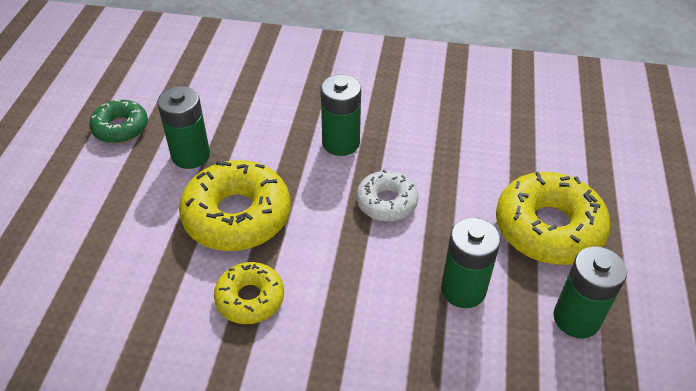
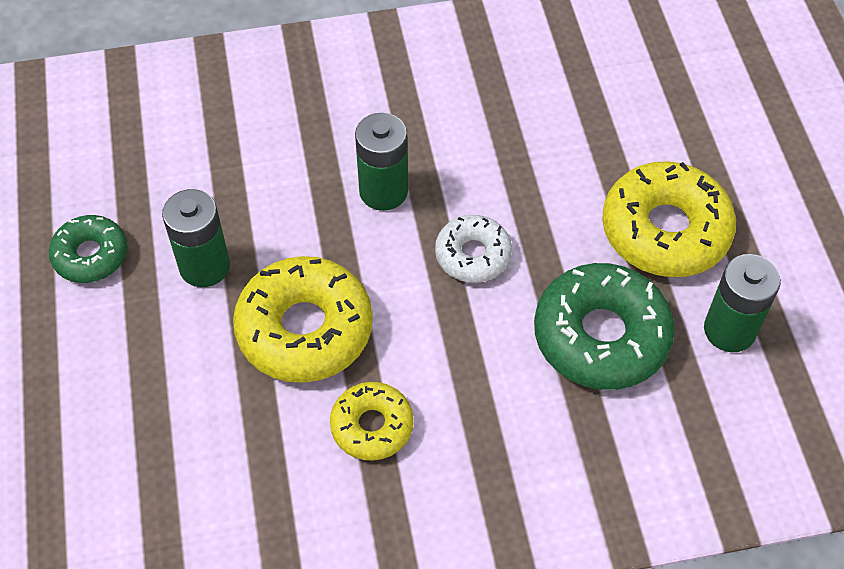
camera: 20 degrees left, 10 degrees up
green battery [441,218,501,308] -> green donut [534,263,675,390]

